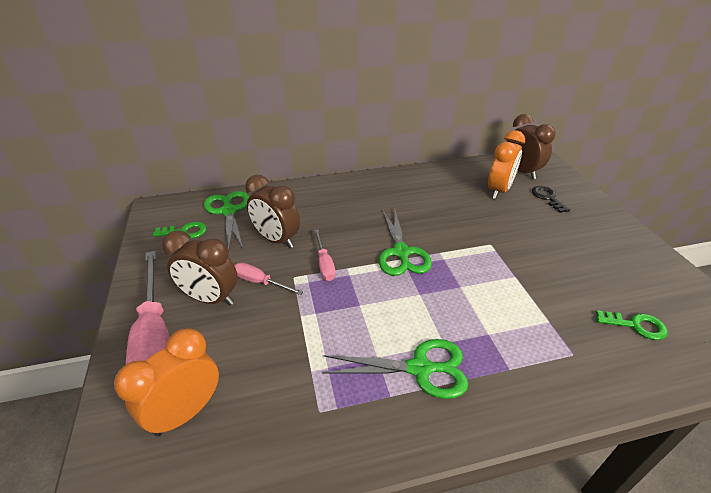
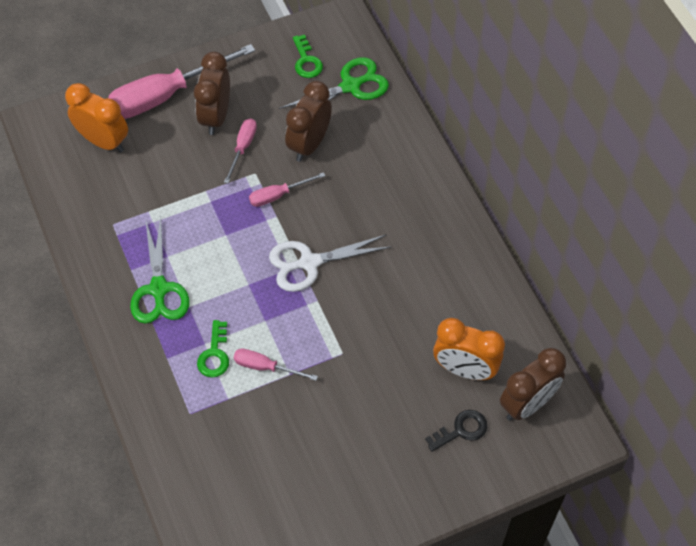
camera: 80 degrees right, 20 degrees up
green scissors [379,209,432,276] -> white scissors [269,234,392,292]
green key [596,310,668,340] -> green key moved to [197,320,229,378]
none -> pink screwdriver [234,348,318,381]

